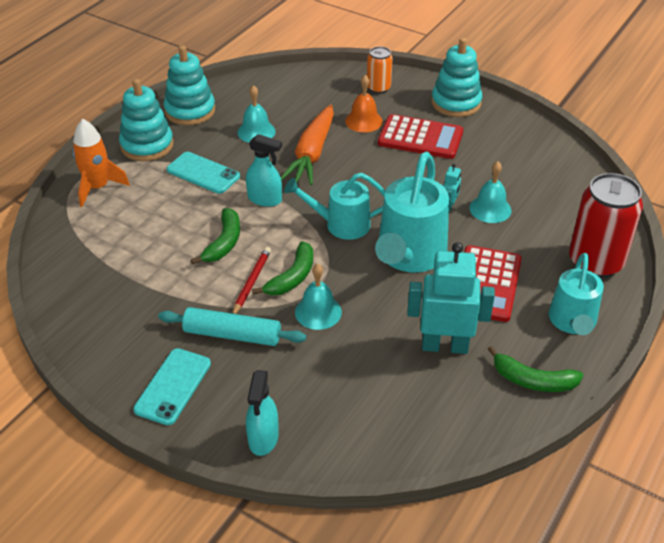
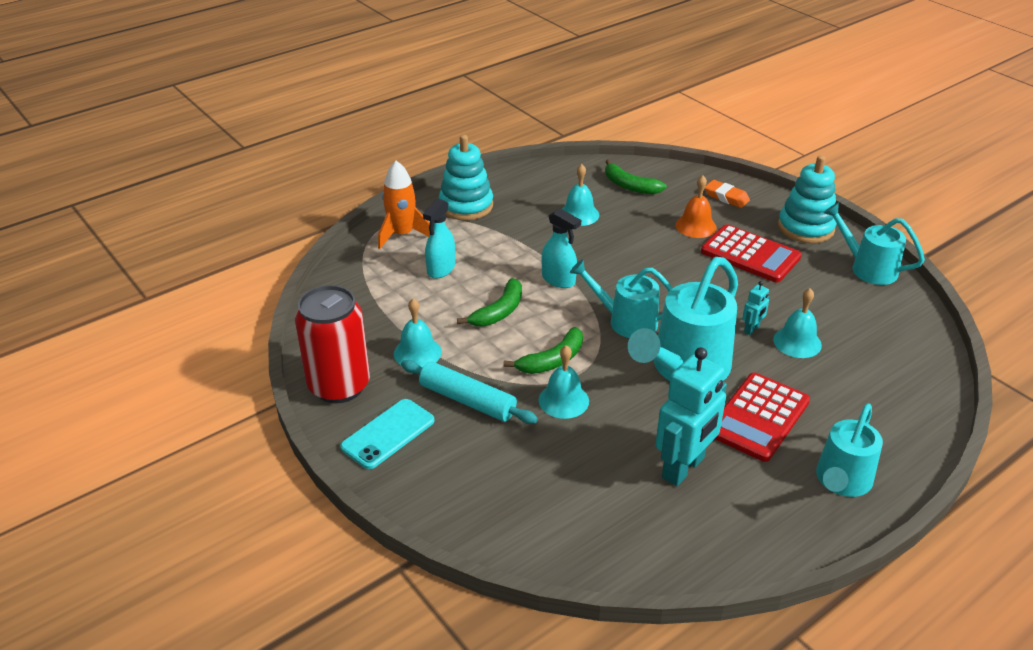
camera: 20 degrees right, 5 degrees down
turquoise stacking toy [164,45,215,125] -> none
turquoise phone [167,152,240,194] -> none
red pencil [232,247,271,314] -> none
turquoise spray bottle [246,370,279,456] -> turquoise spray bottle moved to [423,199,455,278]
orange carrot [281,105,334,185] -> none
orange can [367,46,393,94] -> orange eraser [705,180,750,208]
turquoise robot [407,242,495,354] -> turquoise robot turned 105 degrees clockwise [655,347,727,486]
green banana [488,346,583,392] -> green banana moved to [605,159,667,194]
red can [569,173,643,278] -> red can moved to [295,285,370,403]
none -> turquoise bell [394,298,442,367]
none -> turquoise watering can [823,202,925,285]

